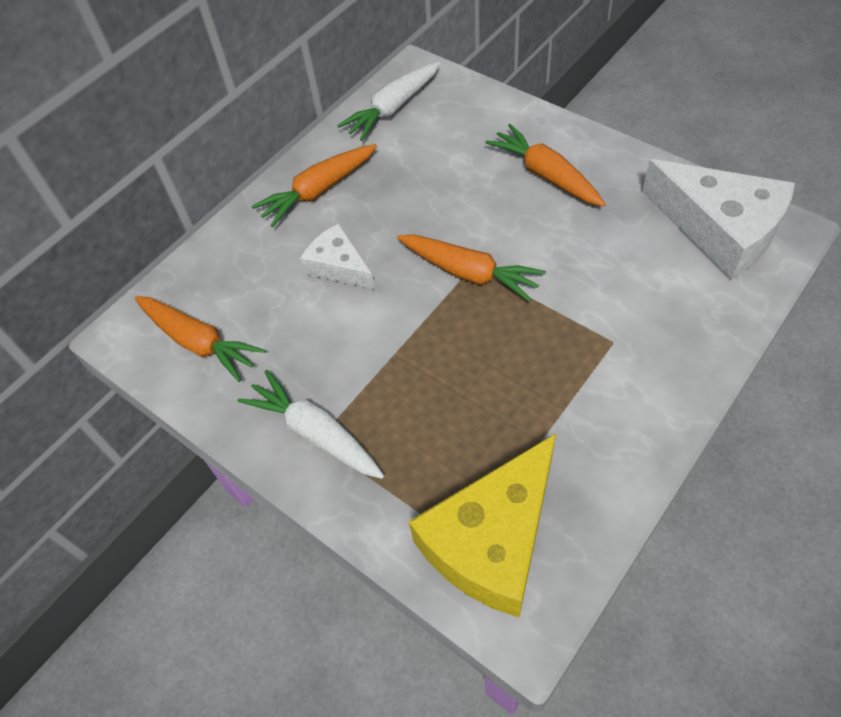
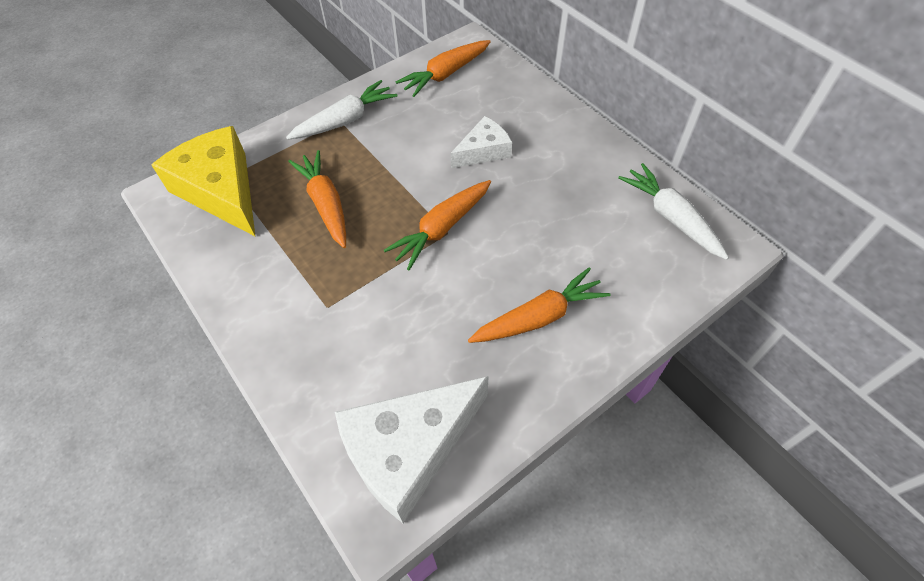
camera: 100 degrees right, 0 degrees up
orange carrot [251,144,377,227] -> orange carrot moved to [288,150,346,248]

